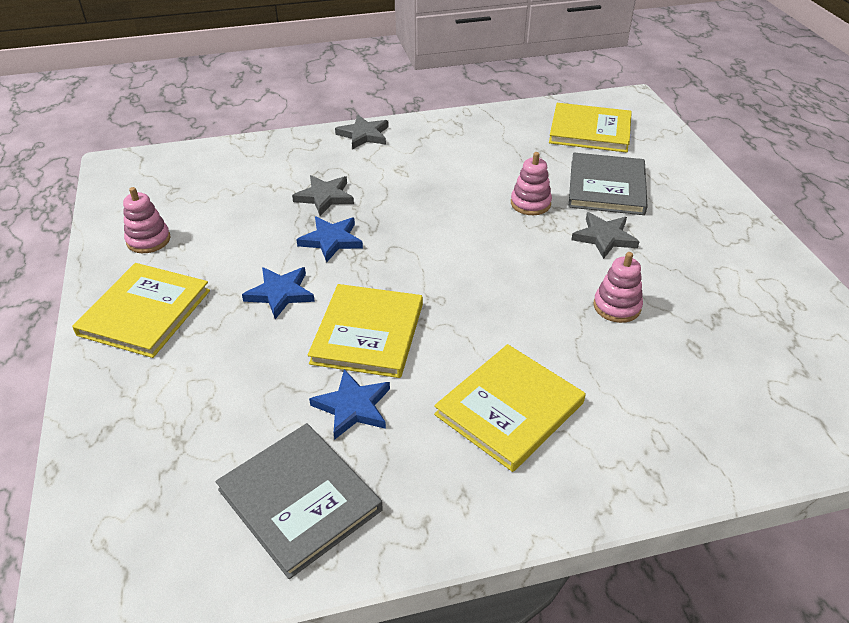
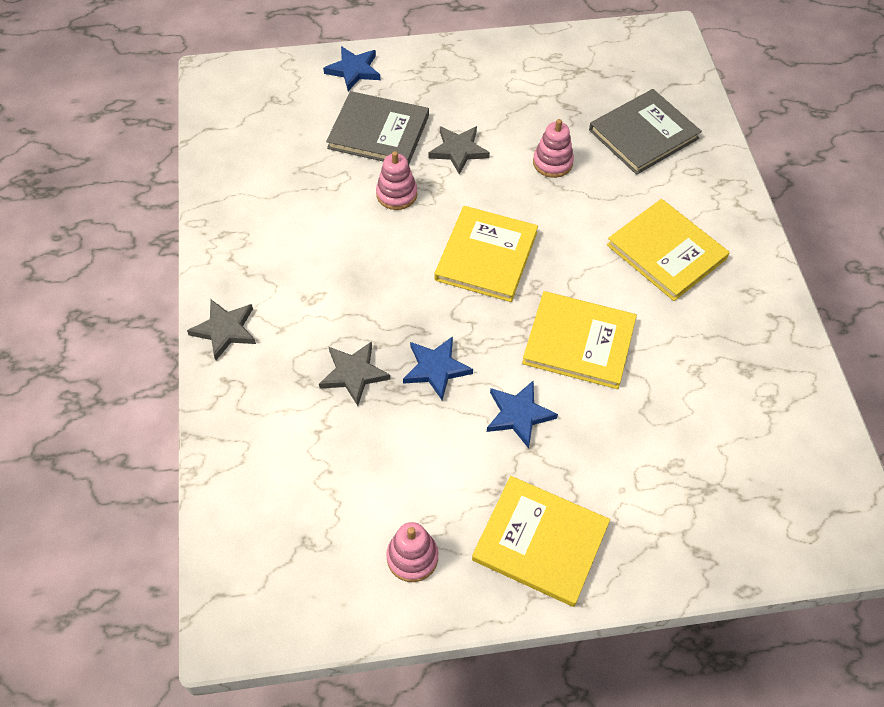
camera: 85 degrees left, 15 degrees up
grey book [216,423,383,579] -> grey book moved to [589,89,702,175]
blue star [309,369,390,440] -> blue star moved to [323,46,380,91]
yellow book [549,103,632,153] -> yellow book moved to [434,206,538,302]

